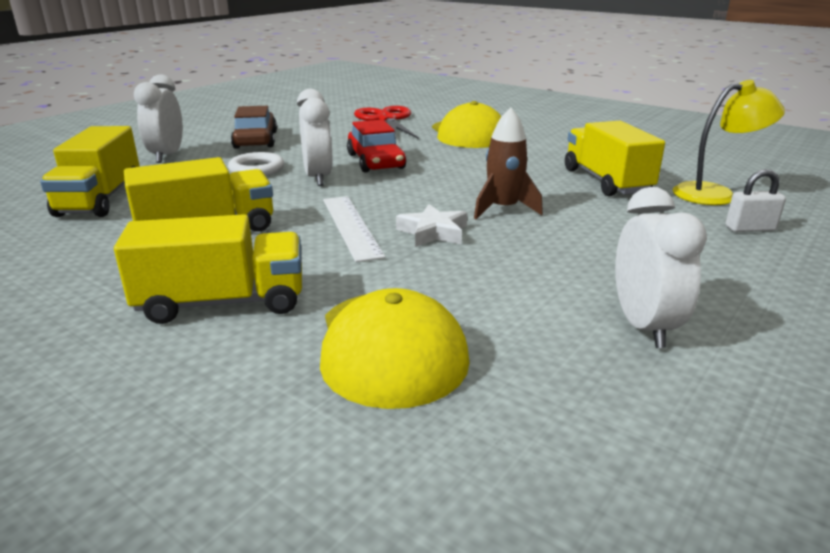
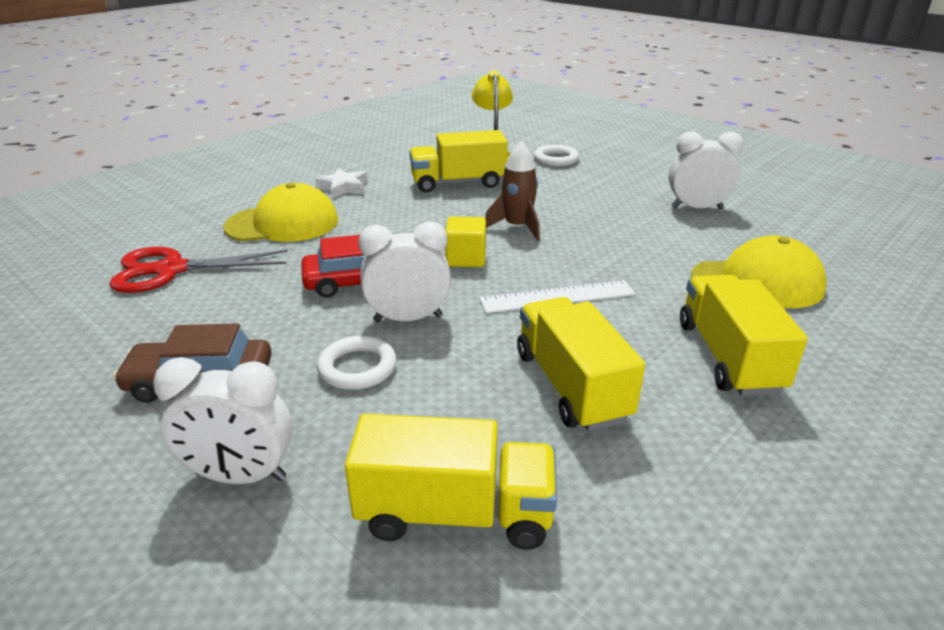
camera: 85 degrees left, 5 degrees up
white star [396,204,467,247] -> white star moved to [315,168,367,199]
white padlock [725,169,786,232] -> white ring [534,145,579,167]
none -> yellow cube [445,216,486,267]

